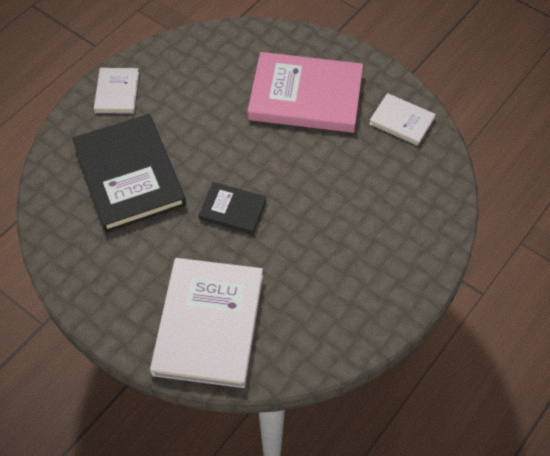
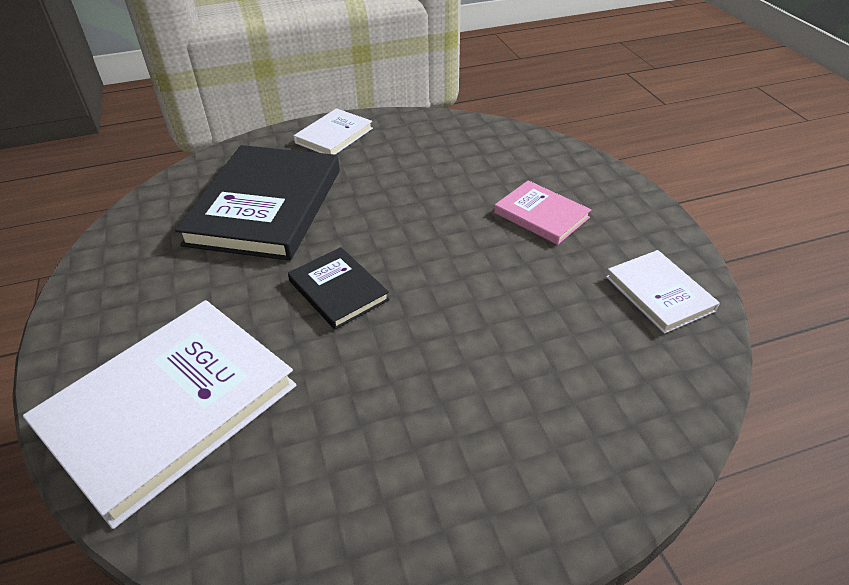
camera: 35 degrees right, 15 degrees down
pink book [248,52,363,133] -> pink book [494,180,591,245], size x0.50

